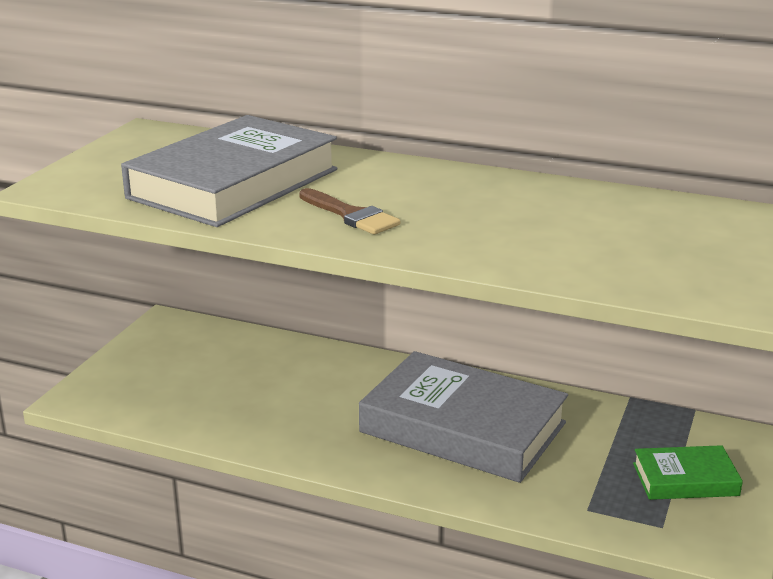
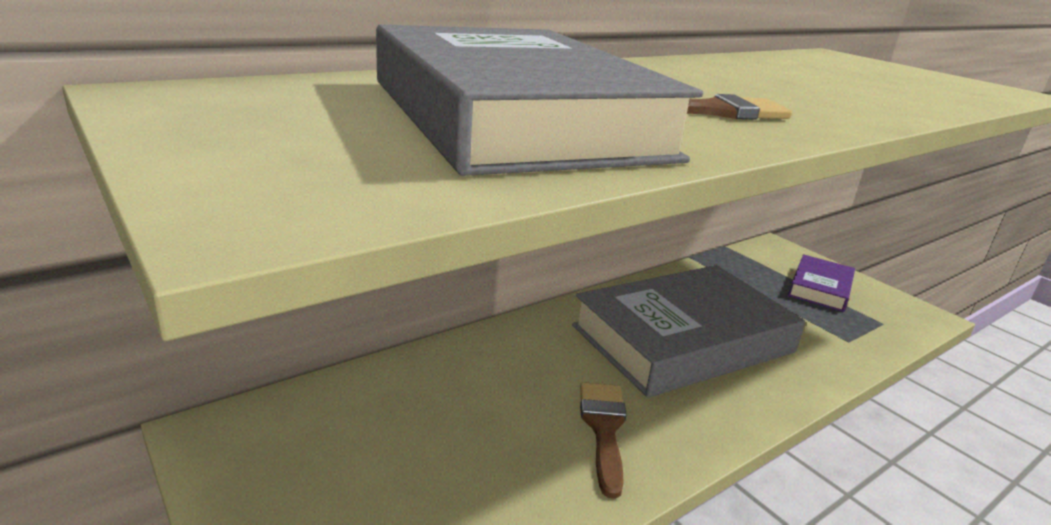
camera: 60 degrees left, 0 degrees up
green book [633,445,743,500] -> purple book [788,254,855,312]
none -> brown brush [580,382,627,499]

